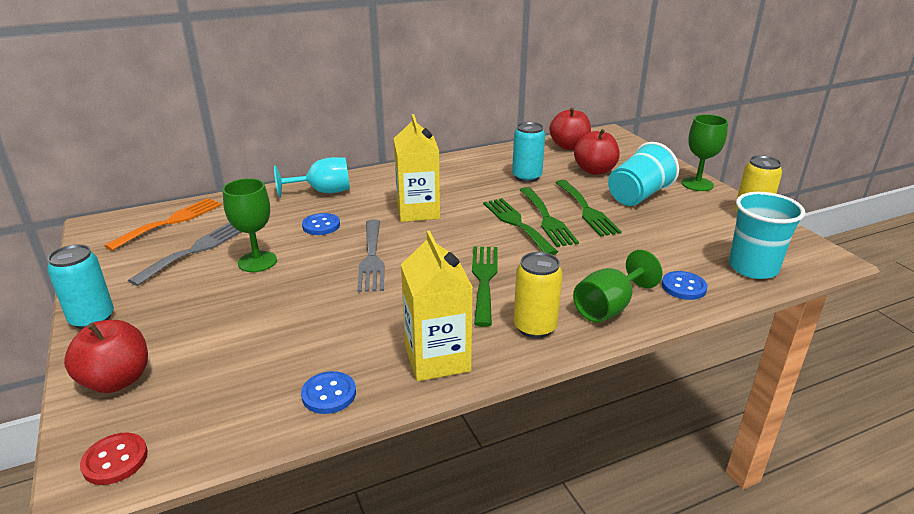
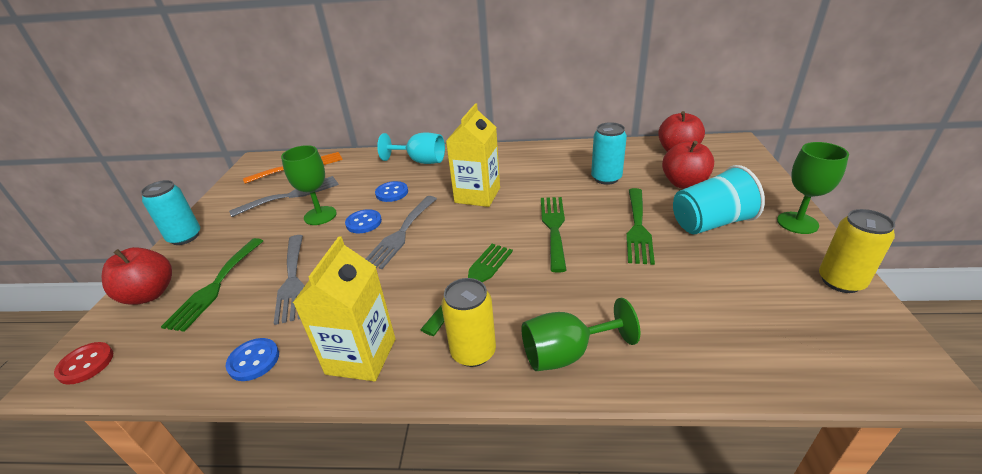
camera: 30 degrees right, 5 degrees up
green fork [520,187,579,247] -> green fork moved to [161,238,263,332]
blue button [662,271,707,300] -> blue button moved to [345,209,382,233]
turquoise cup [729,192,805,279] -> none
none -> grey fork [274,235,304,325]

